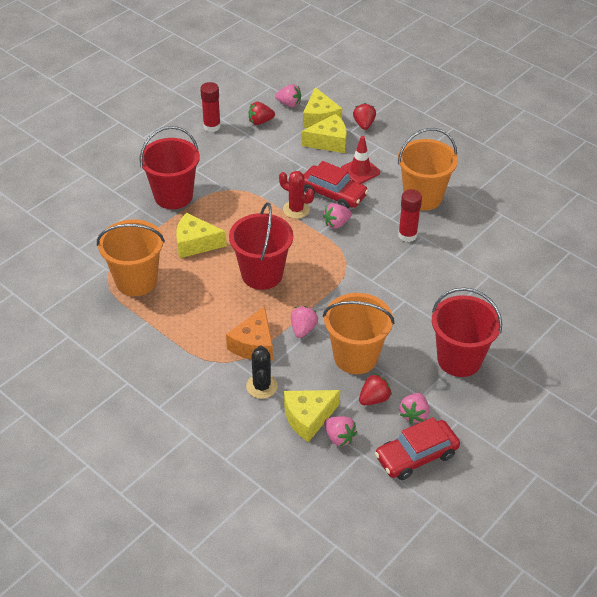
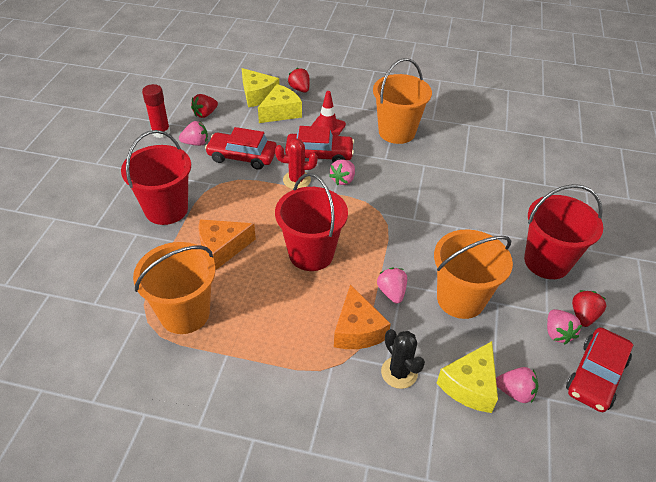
camera: 30 degrees left, 0 degrees up
yellow cheese [176,213,227,258] -> orange cheese [198,219,256,270]
pink strawberry [275,84,301,107] -> pink strawberry moved to [179,121,208,146]
red strawberry [359,374,392,405] -> red strawberry moved to [572,290,606,327]
red glue stick [398,189,422,242] -> none
none -> red car [205,127,277,170]

